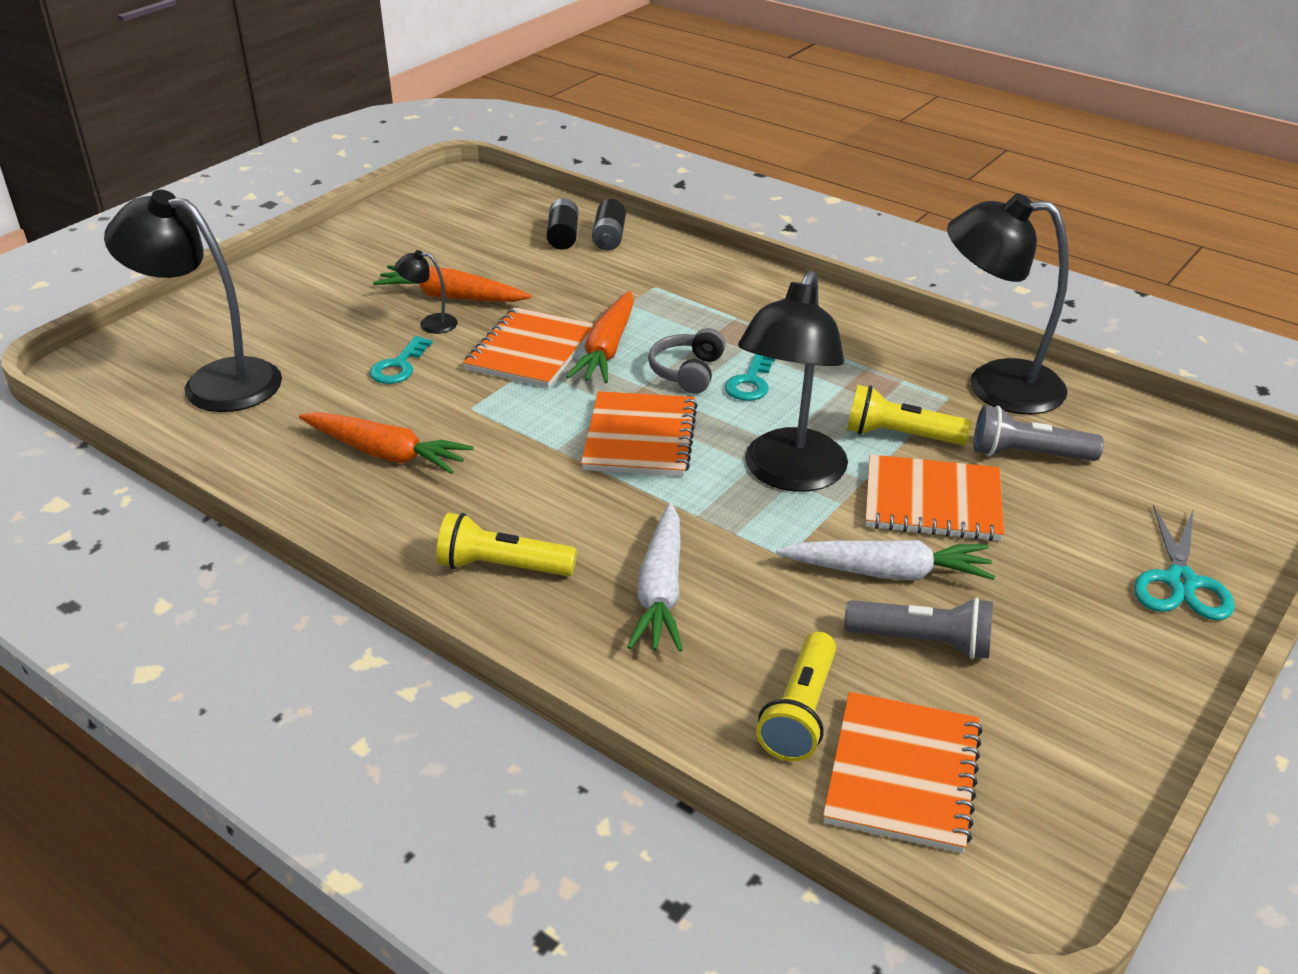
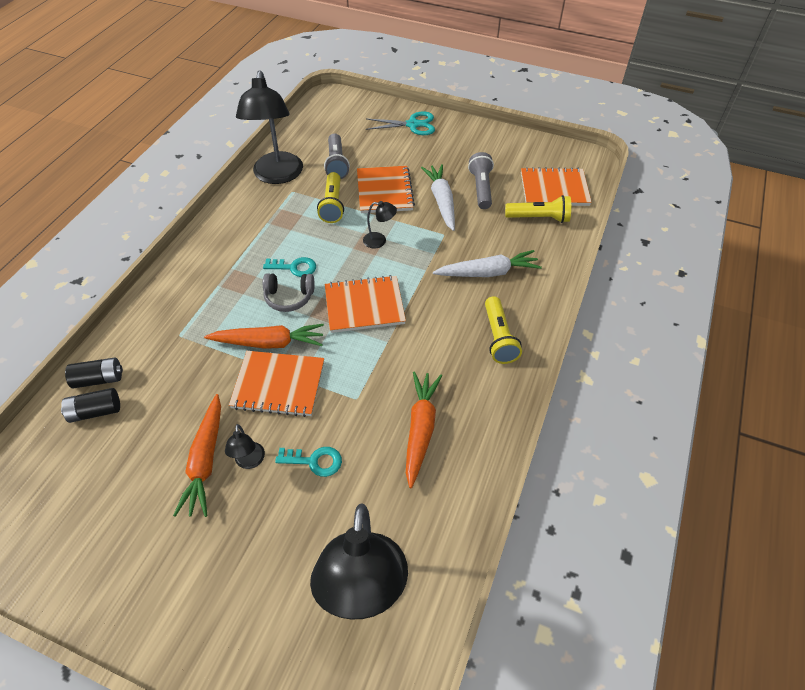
camera: 105 degrees left, 15 degrees up
black lamp [738,271,848,492] -> black lamp [363,201,397,248], size x0.42

